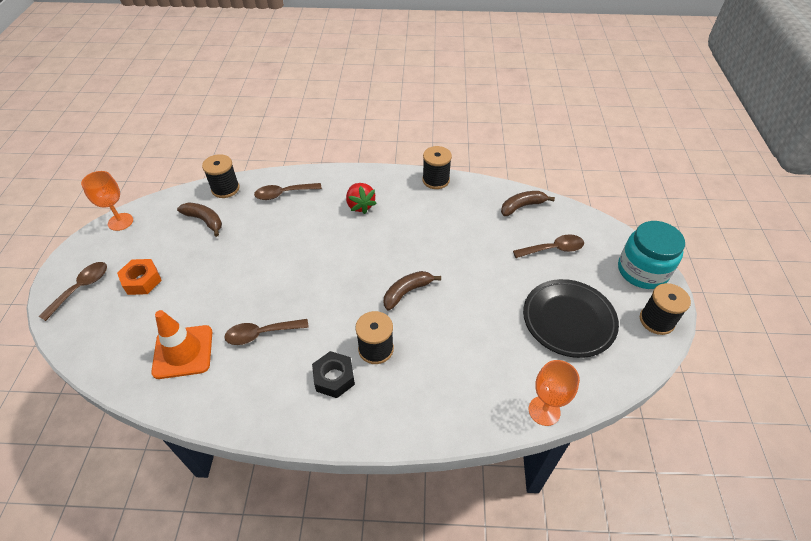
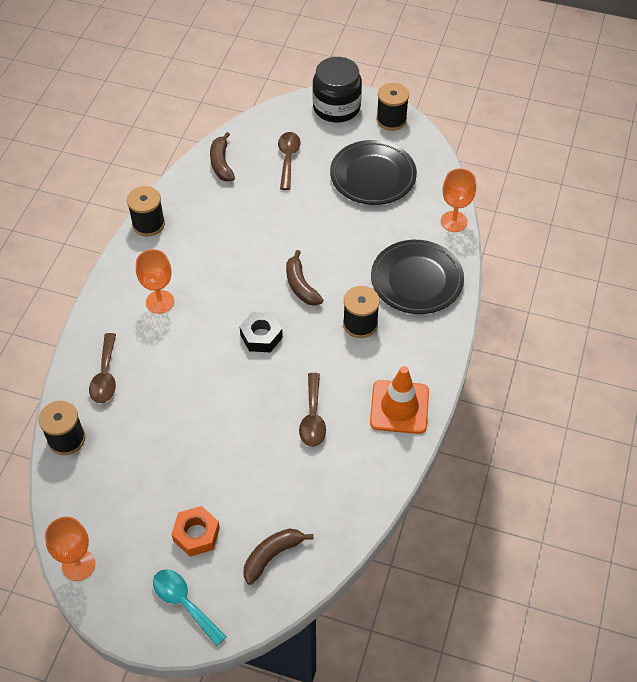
camera: 75 degrees left, 5 degrees up
brown spoon [38,262,107,321] -> turquoise spoon [153,569,226,646]
orange traffic cone [151,310,212,379] -> orange traffic cone moved to [370,366,429,434]
brown banana [177,203,222,237] -> brown banana moved to [244,528,314,585]
black nut [312,351,355,398] -> black nut moved to [240,312,283,352]
red strawberry [346,183,377,214] -> orange goblet [136,249,174,314]
turquoise jar [618,221,685,289] -> black jar [313,57,362,122]
none -> black plate [371,240,464,314]

